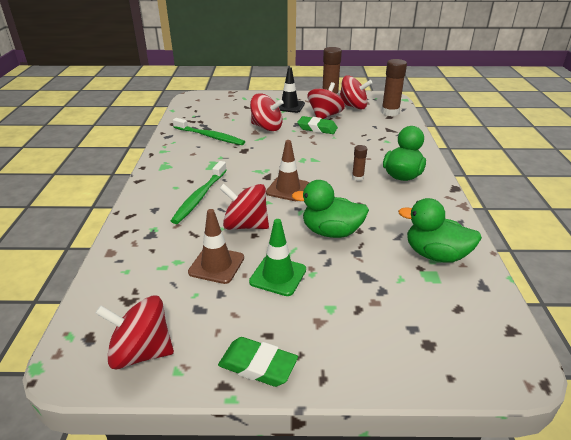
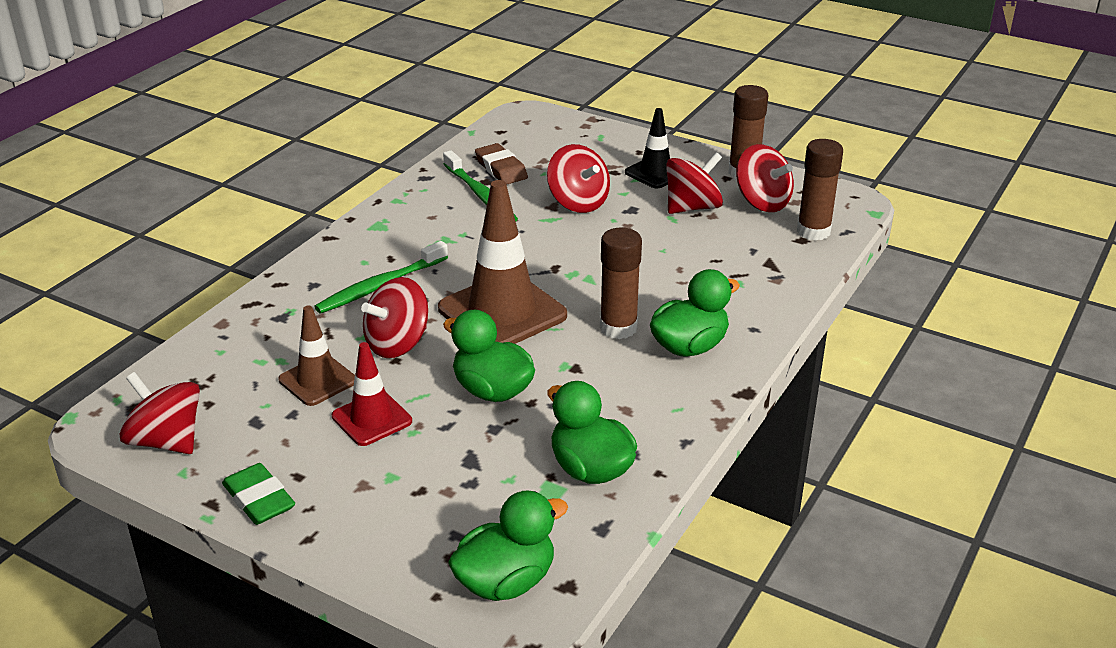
camera: 30 degrees right, 0 degrees up
red spinning top [219,184,269,230] -> red spinning top turned 90 degrees counterclockwise [361,277,428,358]
green traffic cone [249,219,306,296] -> red traffic cone [332,342,412,446]
brown traffic cone [266,140,309,201] -> brown traffic cone [438,180,567,344], size x1.78
green eraser [297,116,338,134] -> none
brown glue stick [352,145,367,181] -> brown glue stick [600,228,642,339], size x1.92
none -> green duck [448,490,568,601]
none -> brown eraser [475,143,528,185]

